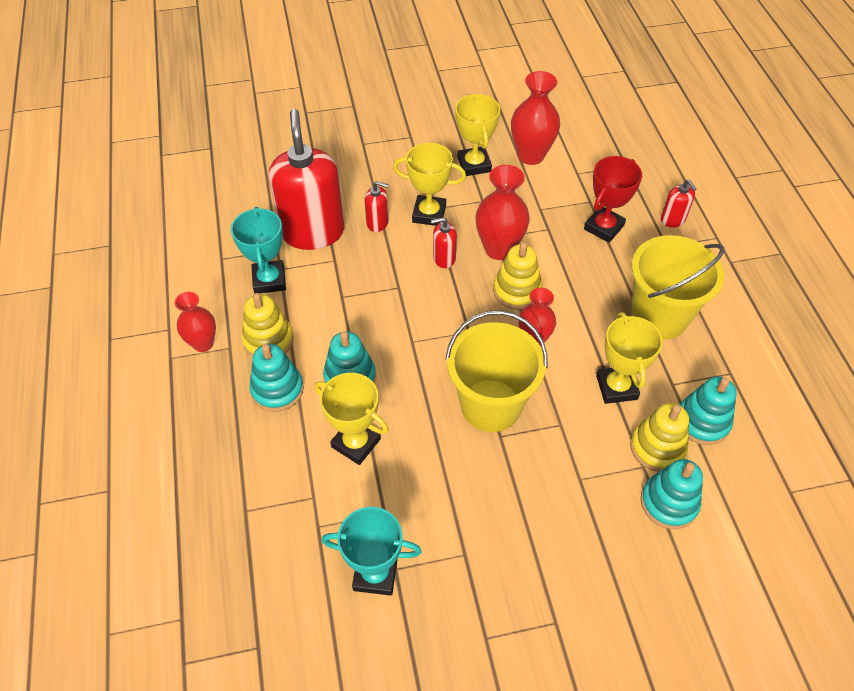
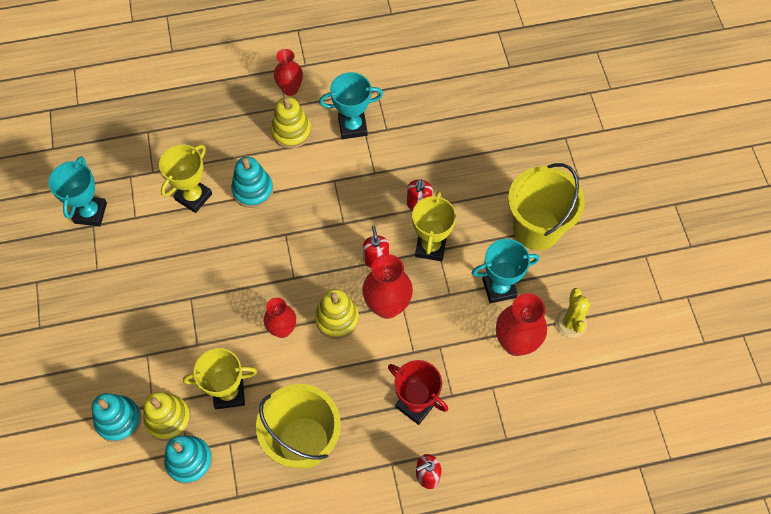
camera: 90 degrees right, 10 degrees up
turquoise stacking toy [249,344,304,412] -> none
red soap dispenser [269,109,344,250] -> none
yellow bucket [445,310,548,432] -> yellow bucket moved to [508,163,585,250]
yellow trophy [455,94,500,176] -> turquoise trophy [471,239,540,304]
none -> yellow cactus [555,288,590,338]

